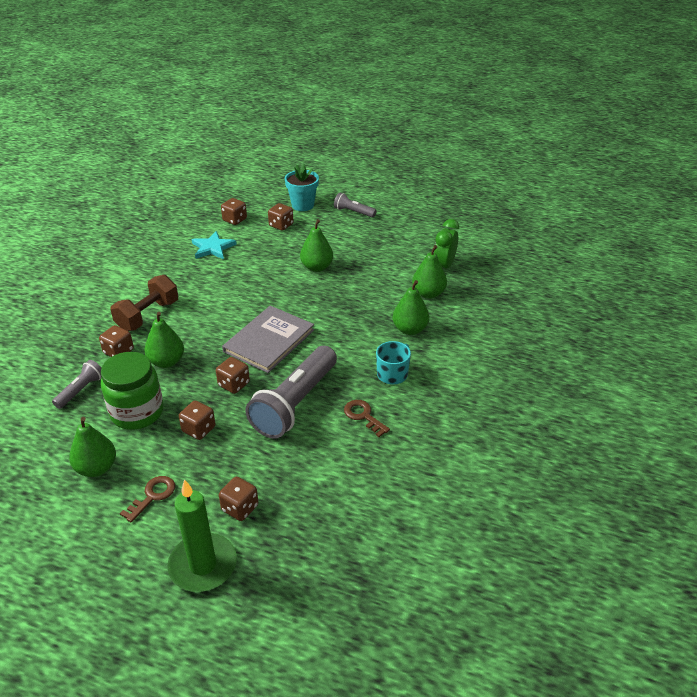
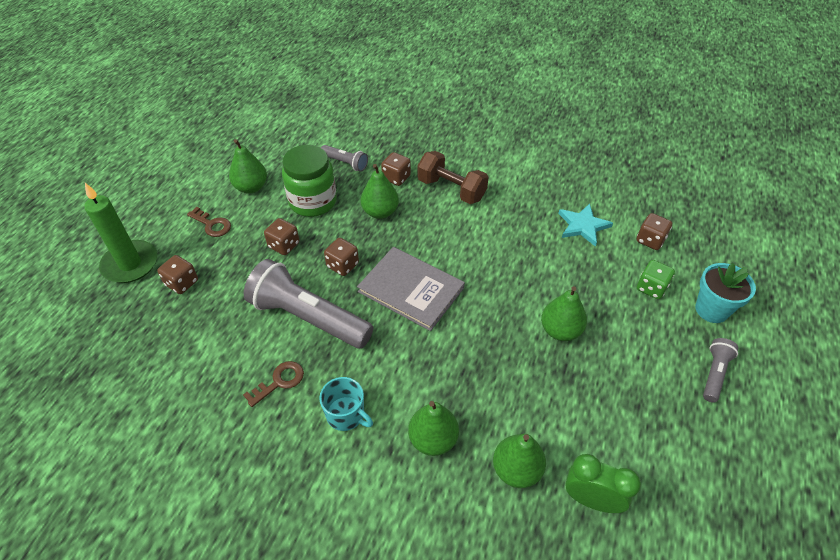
camera: 90 degrees right, 10 degrees up
brown dice [268,203,294,231] -> green dice [637,260,675,299]

